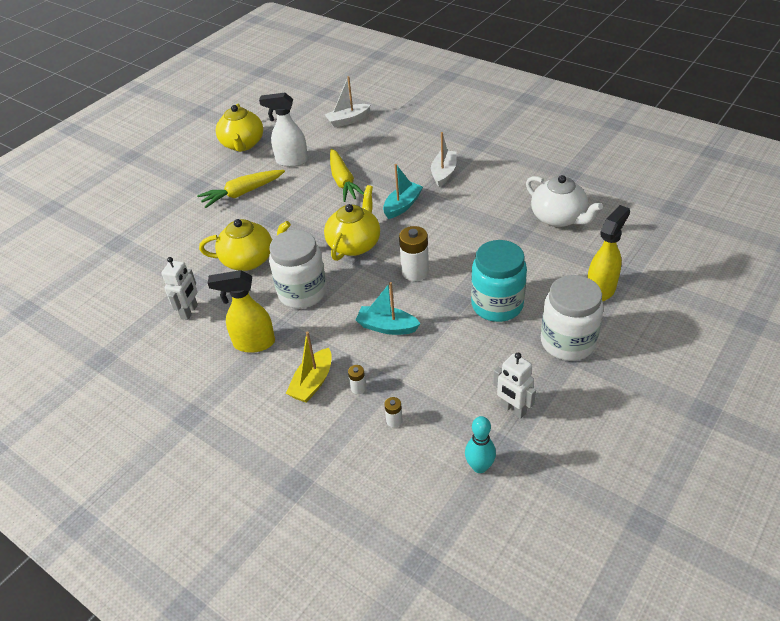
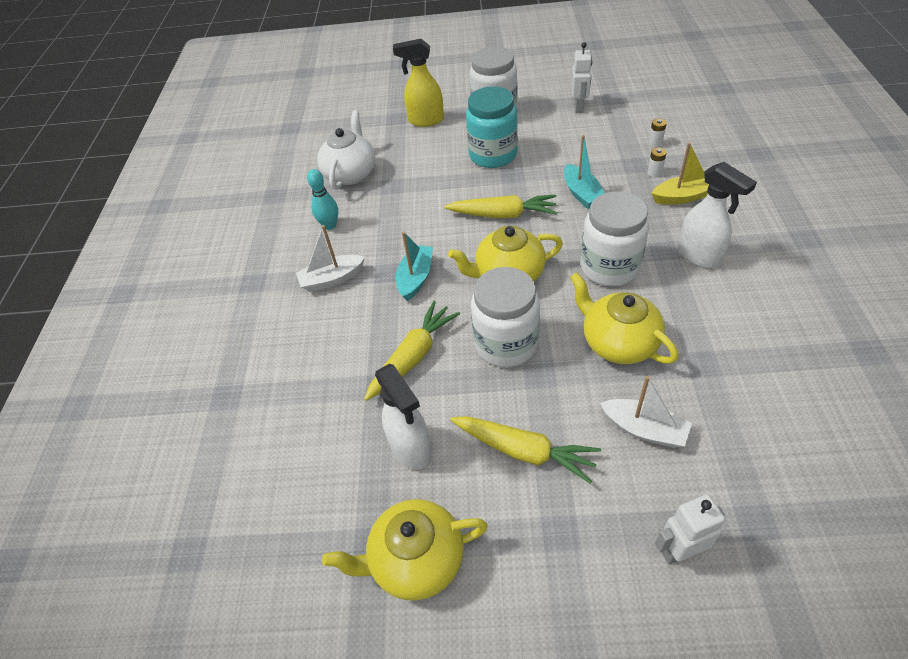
camera: 125 degrees left, 5 degrees up
white robot [161,257,198,320] -> white robot moved to [655,494,725,564]
yellow spray bottle [208,270,275,353] -> white spray bottle [678,162,757,268]
yellow teapot [216,104,263,152] -> yellow teapot turned 150 degrees counterclockwise [322,499,488,601]
white boat [325,76,370,128] -> white boat moved to [600,376,692,448]
turquoise boat [383,164,423,219] -> turquoise boat turned 105 degrees clockwise [396,232,433,301]
white battery [399,226,429,281] -> yellow carrot [444,195,557,218]
turquoise bowling pin [465,416,496,473] -> turquoise bowling pin moved to [307,169,338,230]
none -> white jar [471,267,540,367]

